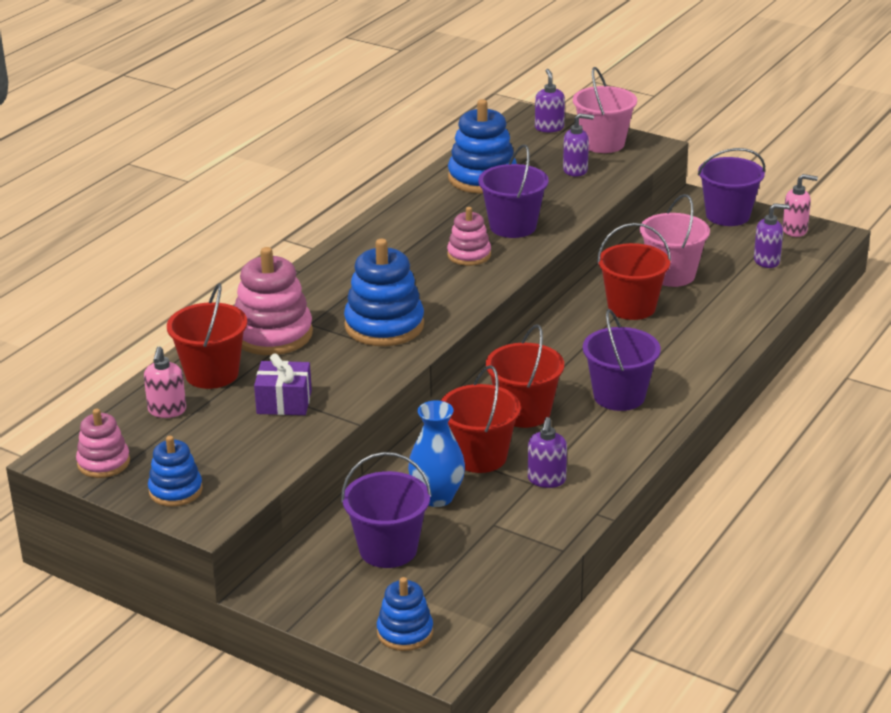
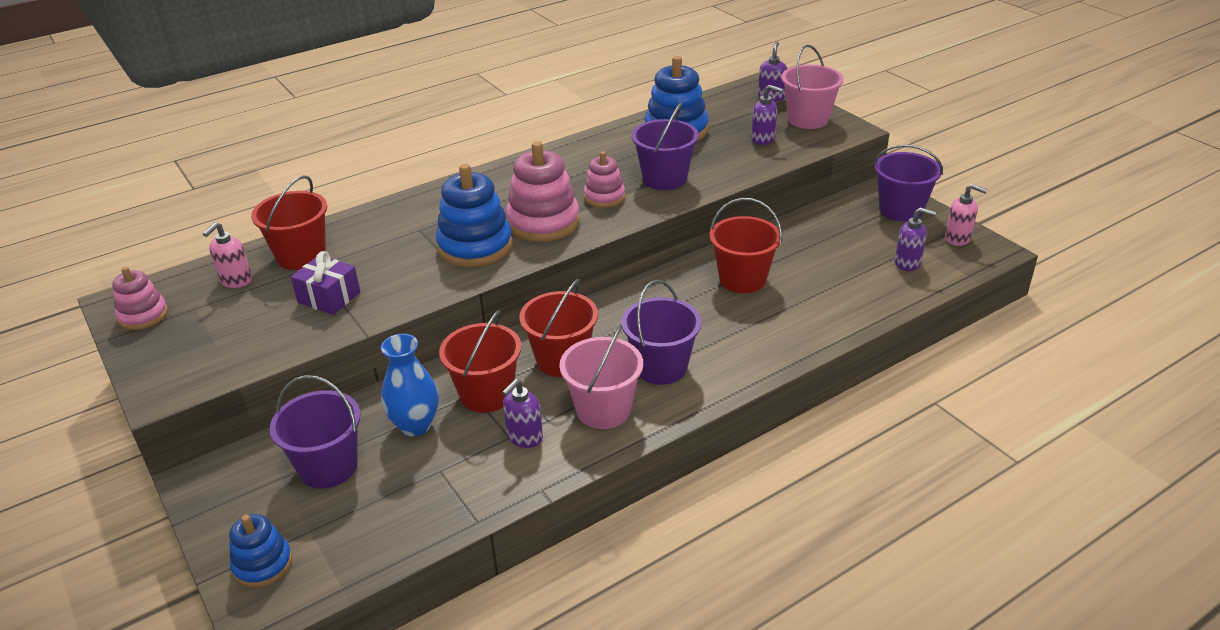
camera: 25 degrees right, 5 degrees up
blue stacking toy [148,436,203,507] -> none
pink stacking toy [235,247,313,355] -> pink stacking toy moved to [506,141,580,242]
pink bucket [640,194,710,287] -> pink bucket moved to [559,324,643,429]

